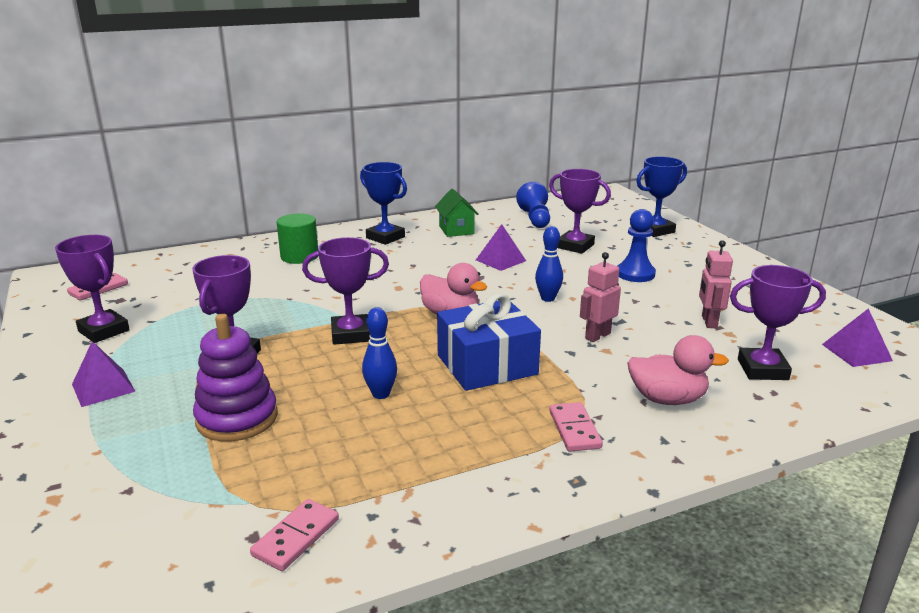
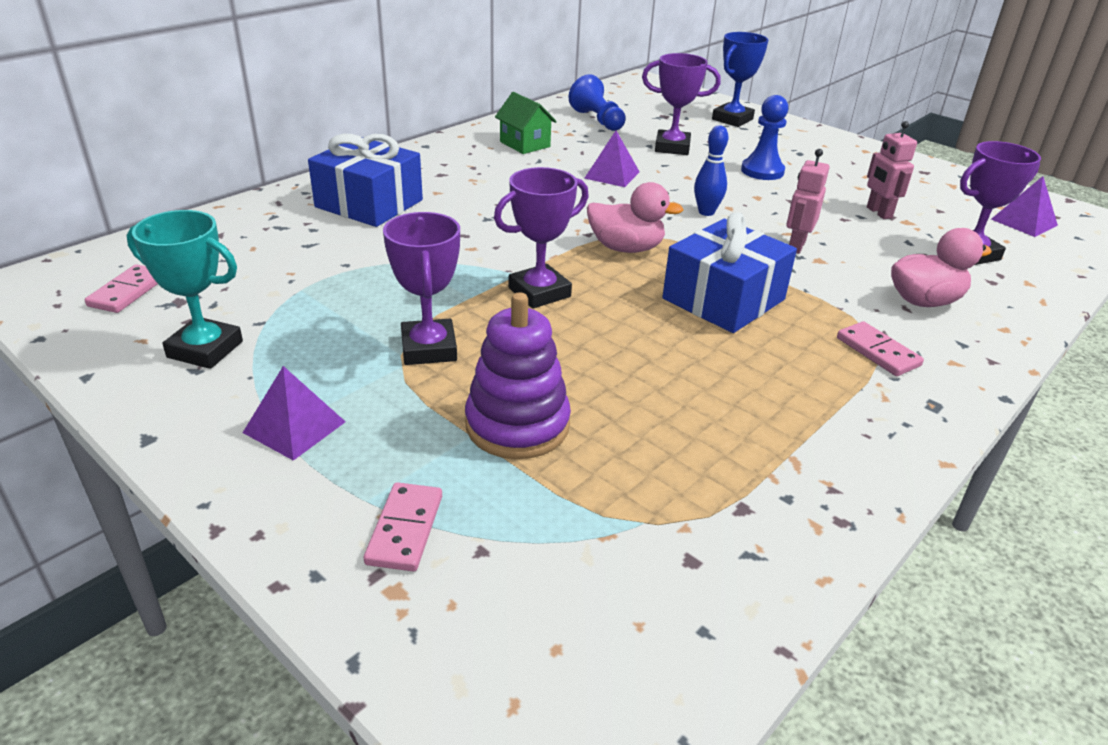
camera: 25 degrees left, 10 degrees up
purple trophy [55,235,130,343] -> turquoise trophy [127,210,243,369]
pink domino [250,499,339,571] -> pink domino moved to [364,482,442,571]
green cylinder [277,213,318,264] -> blue gift [308,134,423,227]
blue trophy [360,162,407,245] -> none
blue bowling pin [362,307,397,399] -> none

